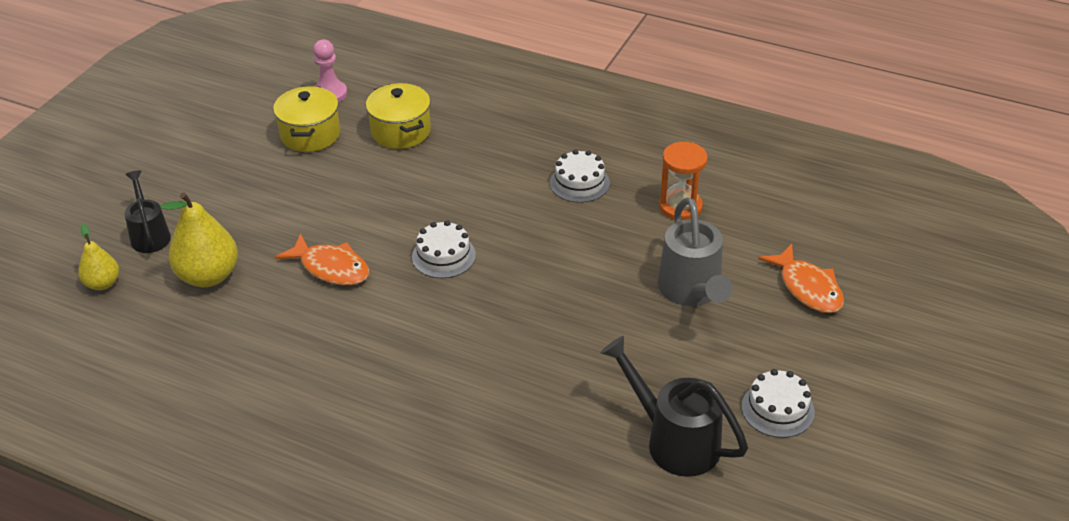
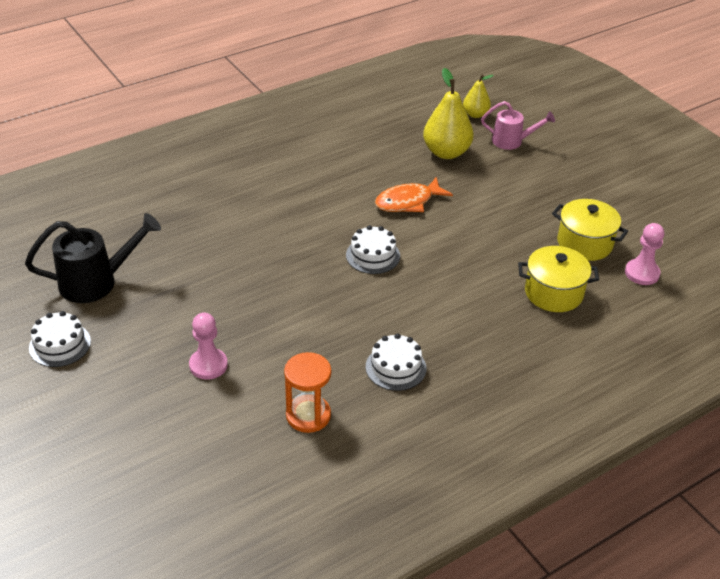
camera: 120 degrees right, 0 degrees up
black watering can [125,170,171,253] -> pink watering can [481,101,555,150]
grey watering can [657,197,733,306] -> pink pawn [189,313,228,380]
orange fish [758,244,844,313] -> none

